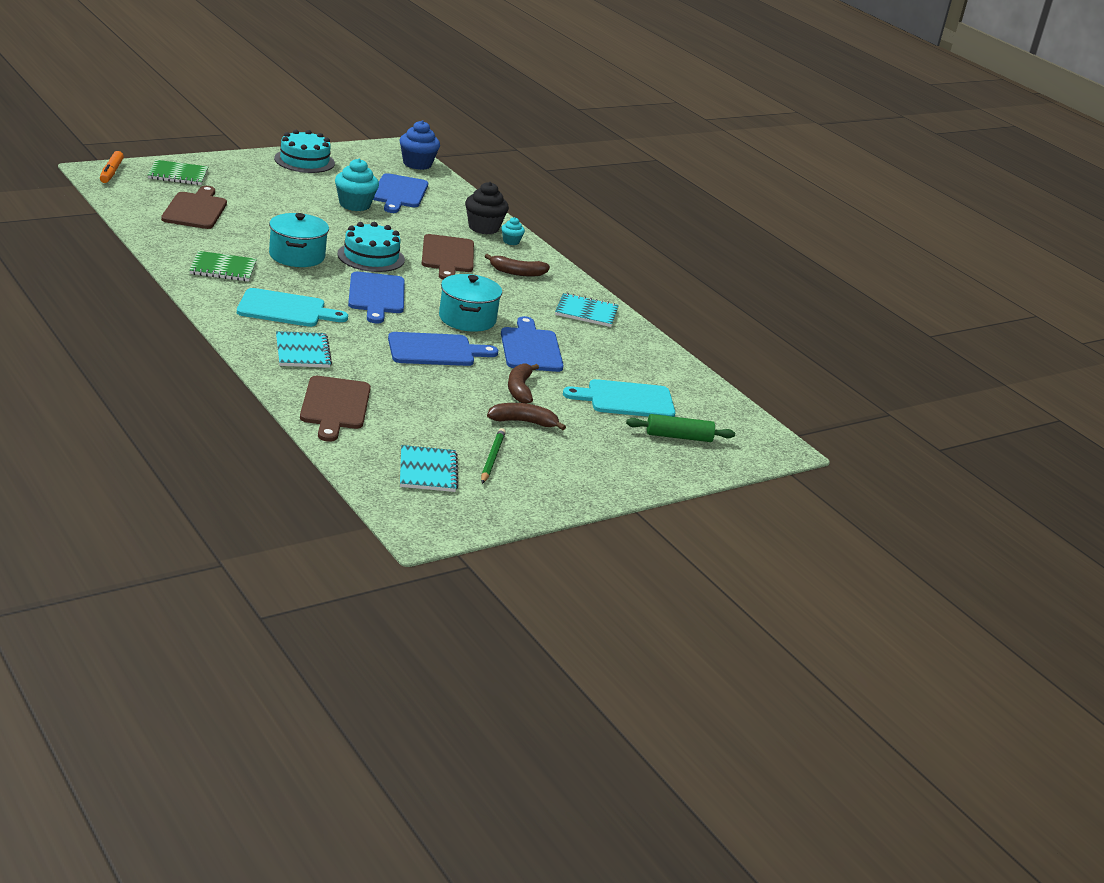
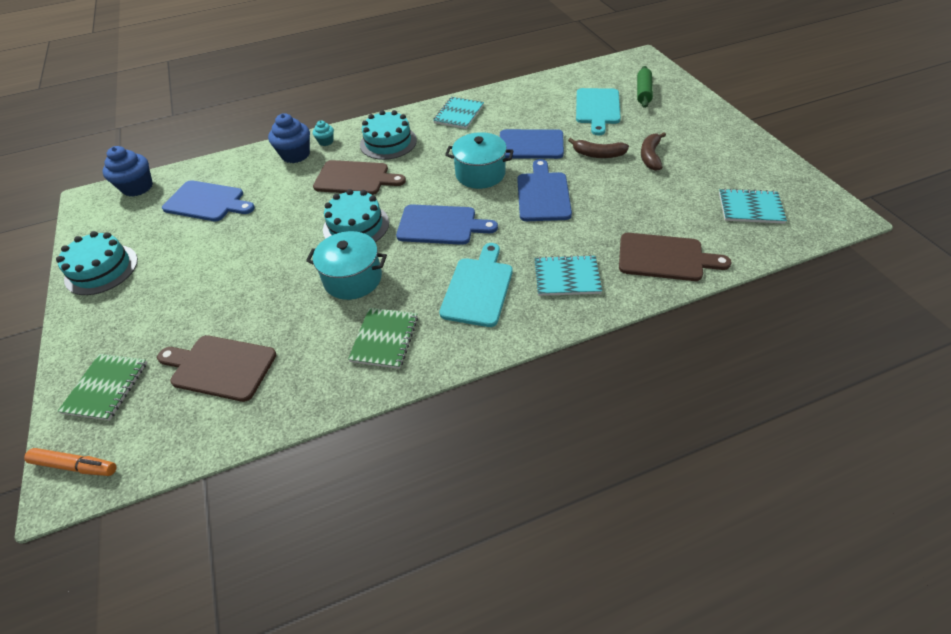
camera: 70 degrees left, 20 degrees up
turquoise cupcake [335,158,379,211] -> none
black cupcake [465,182,509,234] -> blue cupcake [268,113,310,163]
green pencil [481,428,506,484] -> none
brown banana [485,254,550,277] -> turquoise cake [360,110,417,160]

